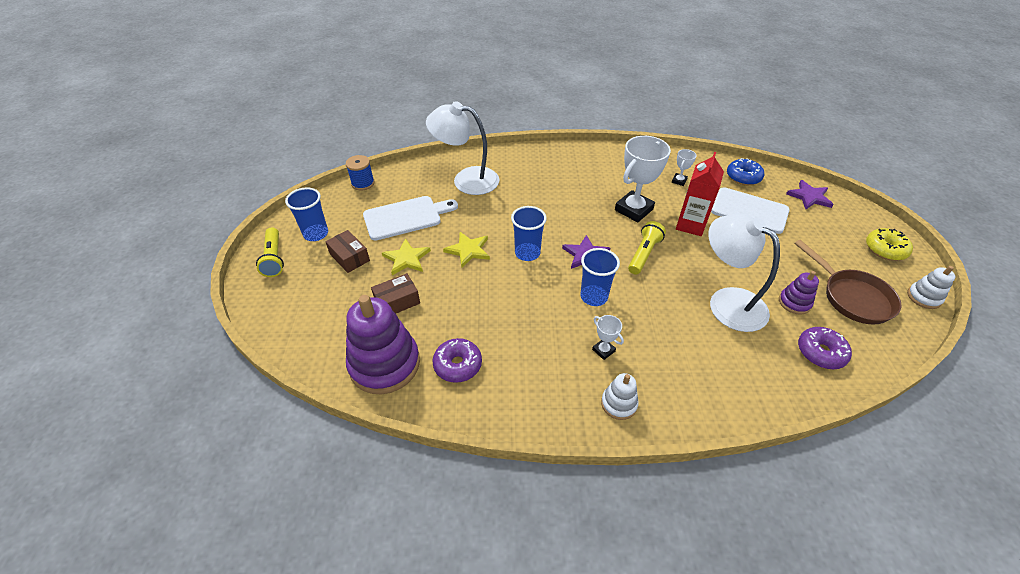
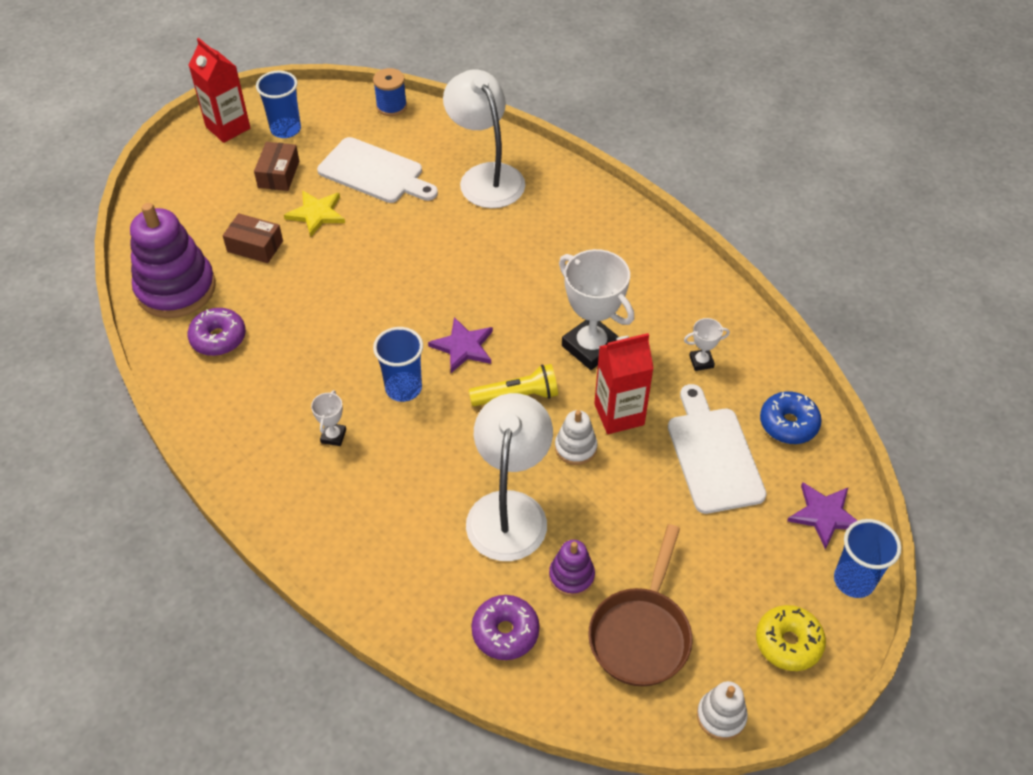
camera: 50 degrees right, 5 degrees up
yellow flashlight [256,227,284,277] -> red carton [189,38,250,143]
yellow star [443,232,490,267] -> none
blue cup [511,206,547,261] -> blue cup moved to [834,519,901,598]
white stacking toy [601,373,639,420] -> white stacking toy moved to [555,410,598,465]
white trophy [615,136,671,222] -> white trophy turned 45 degrees clockwise [559,249,634,370]

